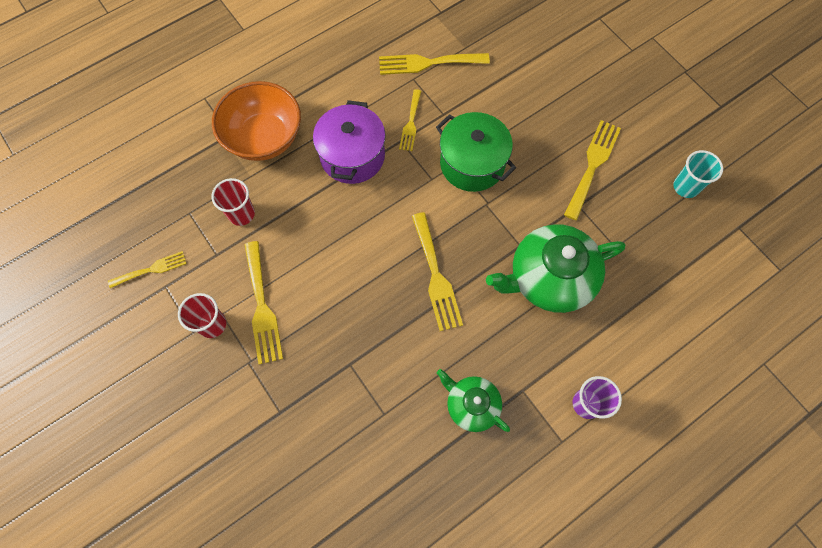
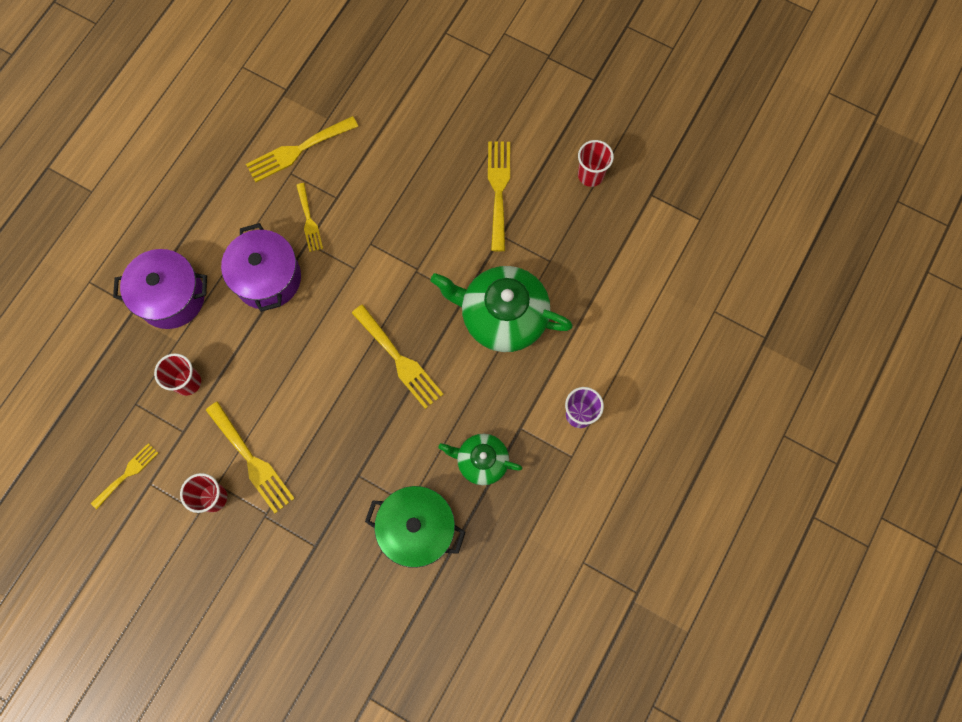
camera: 25 degrees left, 5 degrees up
orange bowl [212,81,301,161] -> purple pot [113,249,207,329]
green pot [436,112,516,192] -> green pot moved to [365,486,466,568]
green teapot [486,224,625,313] -> green teapot turned 60 degrees clockwise [430,266,573,352]
turquoise cup [673,150,723,198] -> red cup [578,140,614,187]

